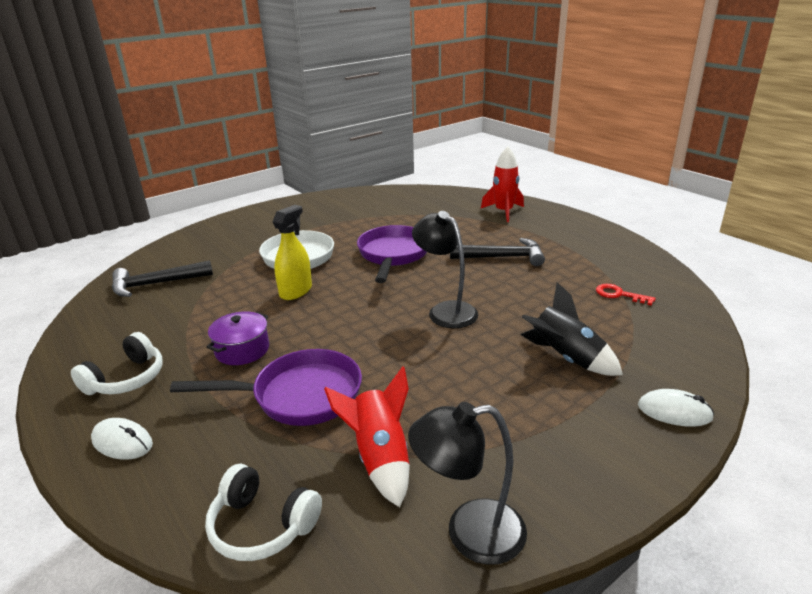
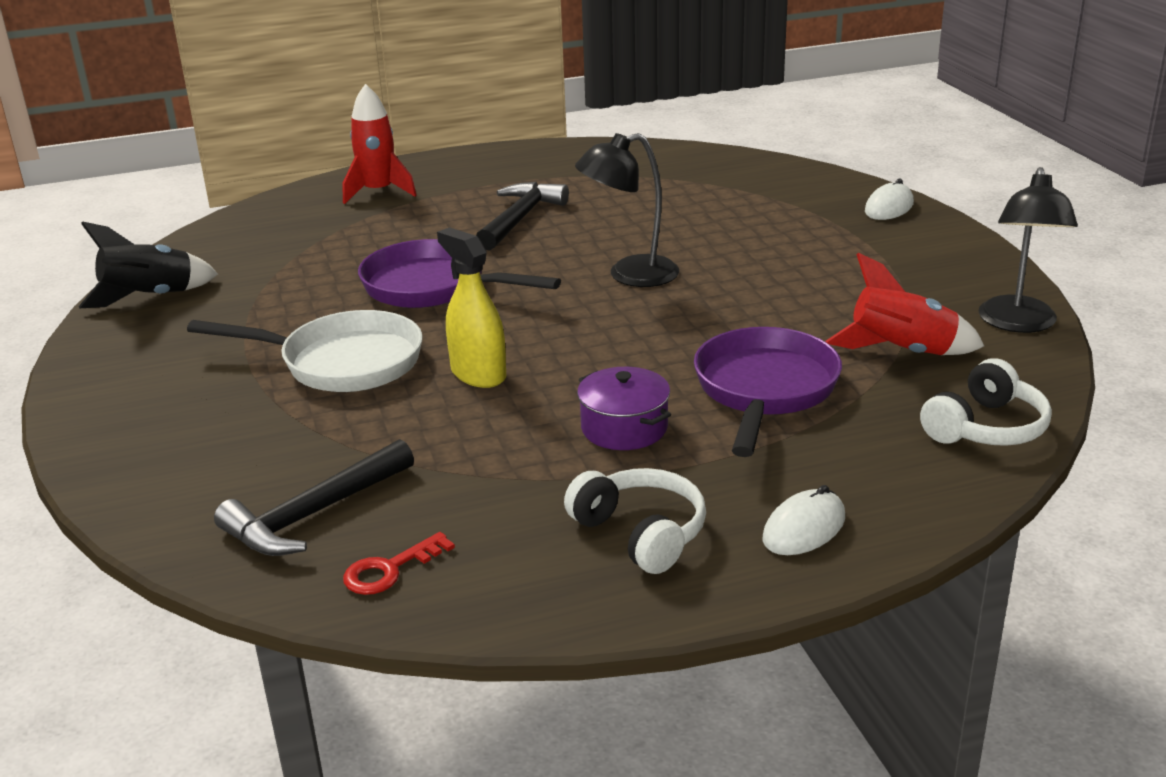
camera: 70 degrees left, 0 degrees up
black hammer [112,260,213,297] -> black hammer turned 45 degrees clockwise [214,439,414,556]
black rocket [521,282,623,376] -> black rocket moved to [79,221,218,308]
red key [596,284,656,306] -> red key moved to [343,532,455,595]

